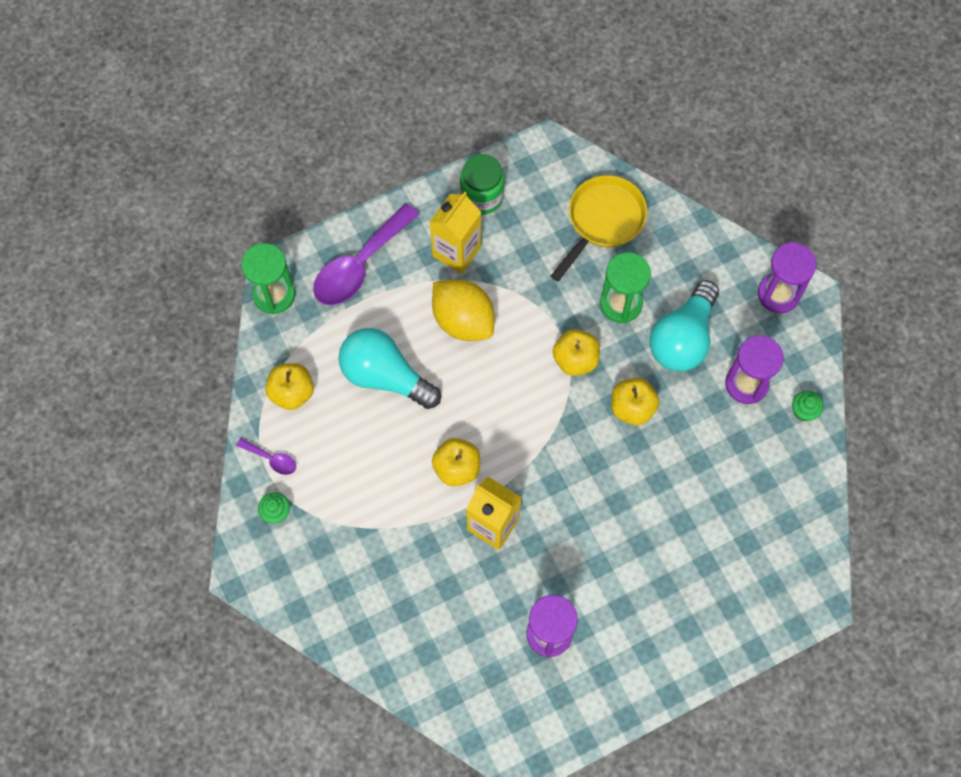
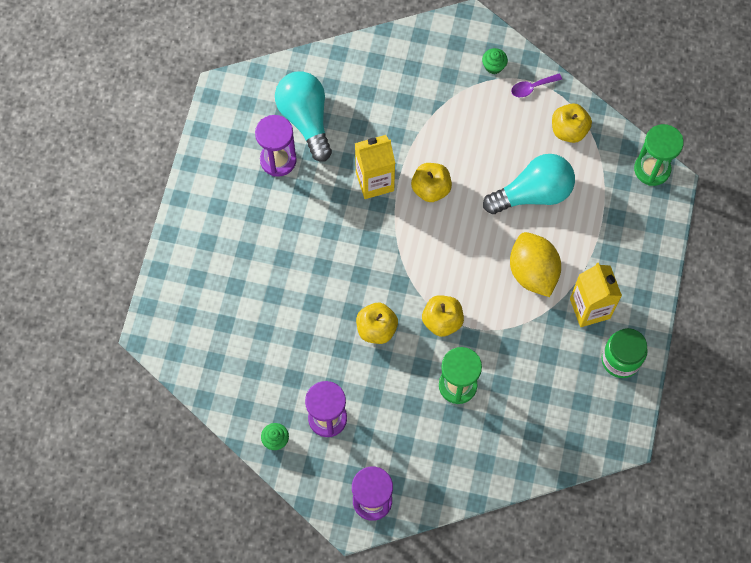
camera: 130 degrees right, 0 degrees up
purple spoon [313,203,419,305] -> none
yellow lemon [432,279,495,341] -> yellow lemon turned 75 degrees clockwise [510,232,561,297]
yellow pan [551,175,647,281] -> none
turquoise light bulb [649,280,719,372] -> turquoise light bulb moved to [275,71,332,162]

